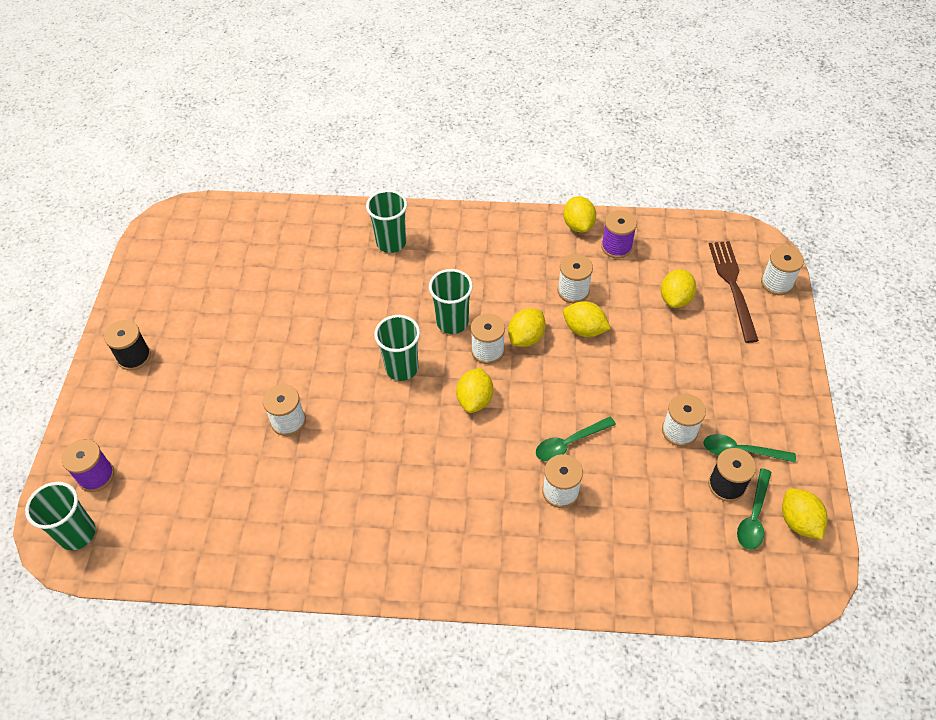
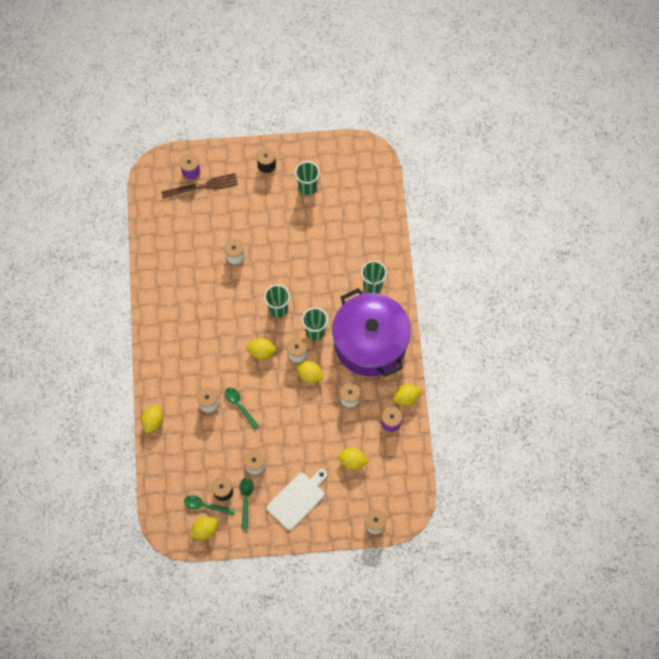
camera: 80 degrees right, 15 degrees up
green cup [25,482,96,550] -> green cup moved to [295,161,320,195]
yellow lemon [563,301,611,337] -> yellow lemon moved to [141,405,163,434]
brown fork [709,241,759,343] -> brown fork moved to [161,173,238,198]
none -> white cutting board [267,469,327,530]
none -> purple pot [332,288,411,377]

